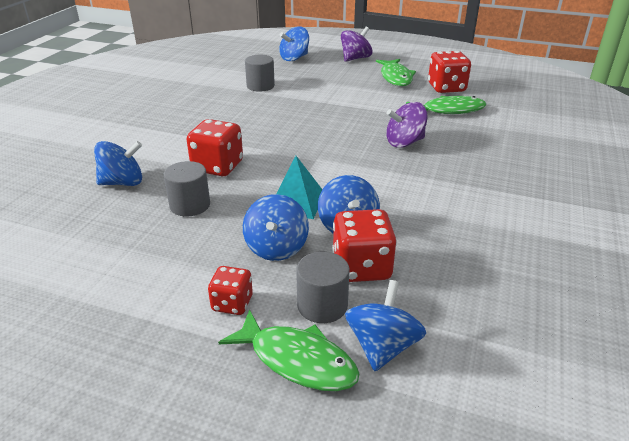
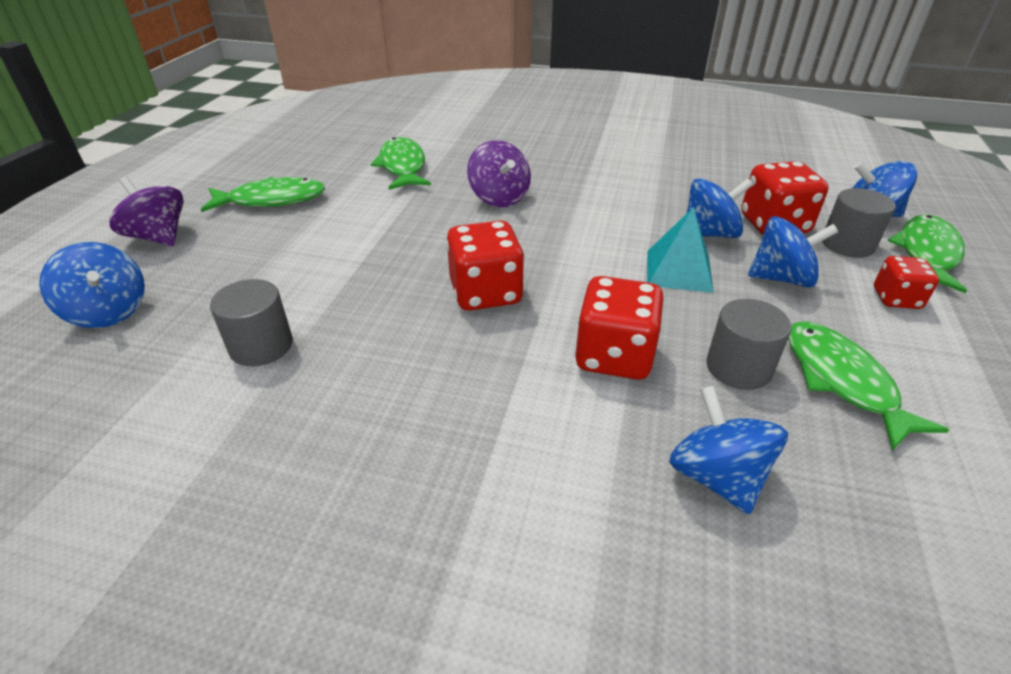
camera: 95 degrees left, 5 degrees up
red dice [428,51,471,93] -> red dice moved to [446,221,525,311]
none -> green fish [788,322,949,451]

